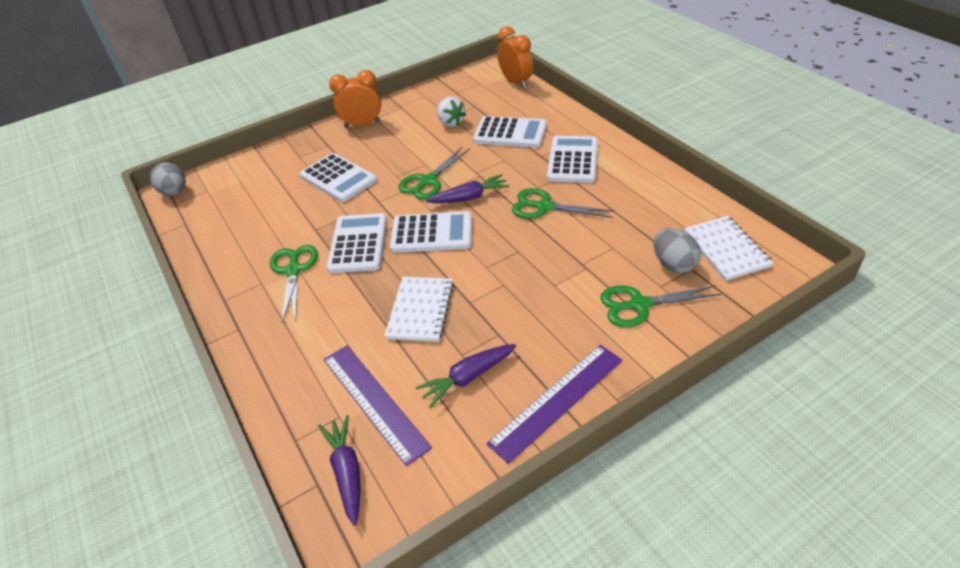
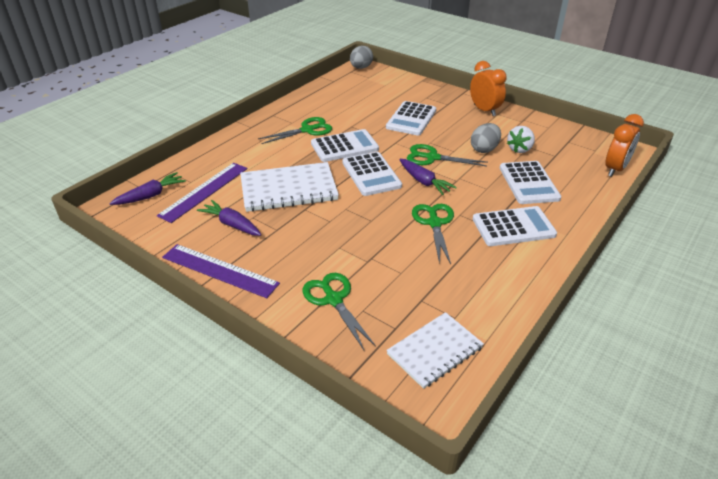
camera: 65 degrees right, 5 degrees down
white notebook [384,277,454,342] -> white notebook [240,162,339,212], size x1.51
grey egg [654,228,701,273] -> grey egg moved to [471,123,501,153]

